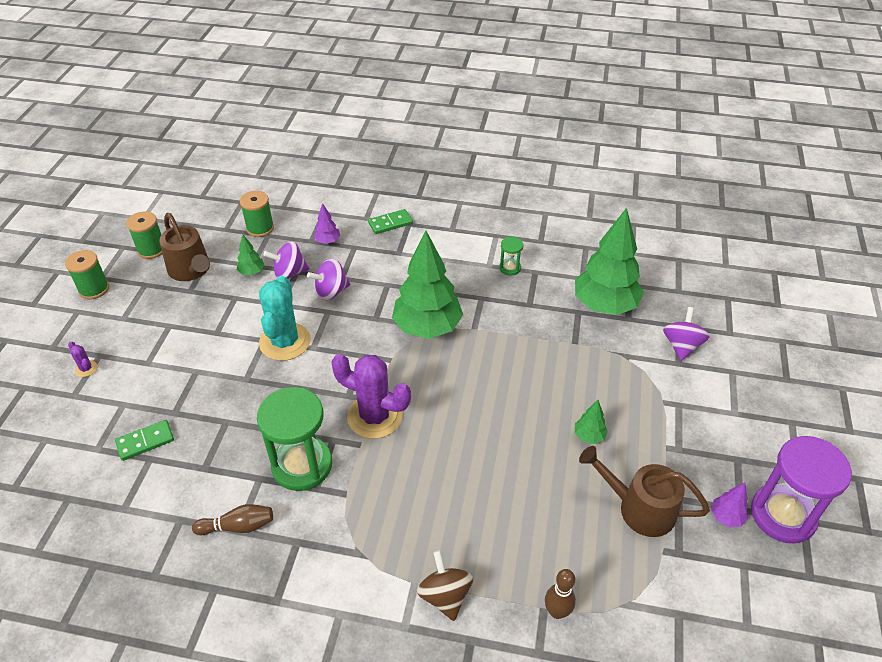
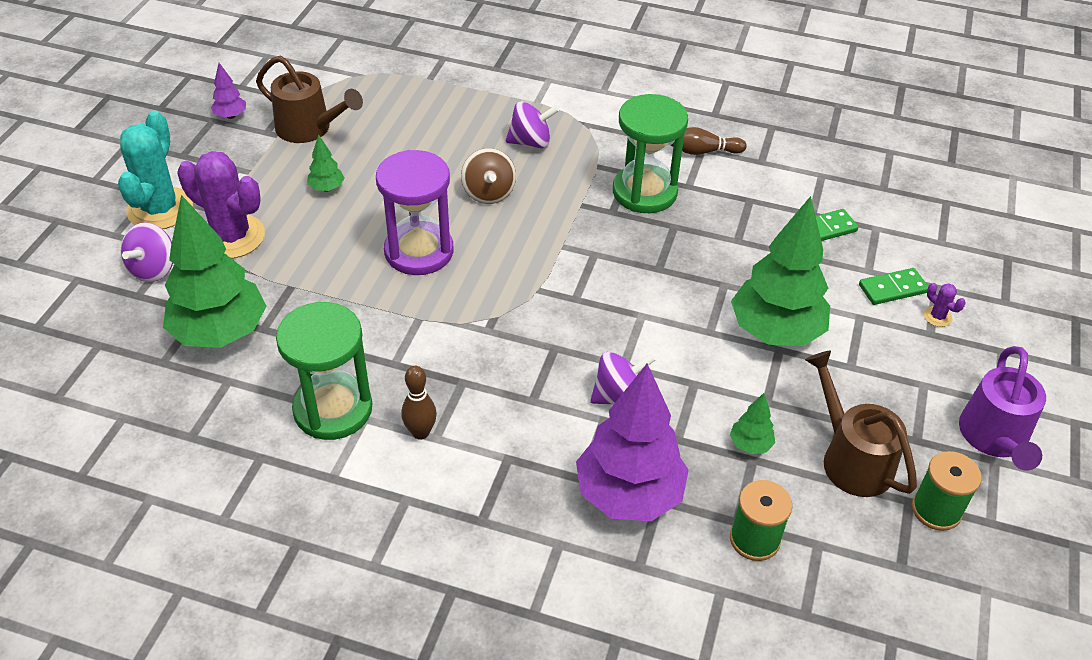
camera: 175 degrees left, 0 degrees up
green spool [65,250,109,299] -> purple watering can [959,346,1046,471]
turquoise cactus [259,276,310,361] -> turquoise cactus moved to [118,111,193,229]
purple spinning top [264,241,309,279] -> purple spinning top moved to [506,101,559,148]
purple tree [313,203,340,244] -> purple tree [576,363,689,521], size x2.36
purple cactus [331,354,411,439] -> purple cactus moved to [177,151,265,259]
green domino [368,209,413,234] -> green domino moved to [859,268,928,305]
green tree [392,230,463,339] -> green tree moved to [731,196,830,346]
brown spinning top [417,550,473,621] -> brown spinning top moved to [461,148,516,204]
green hourglass [499,237,523,276] -> green hourglass [276,302,373,440], size x2.22
brown bowling pin [545,569,576,619] -> brown bowling pin moved to [401,366,437,440]
purple hourglass [751,436,852,543] -> purple hourglass moved to [376,150,454,275]

